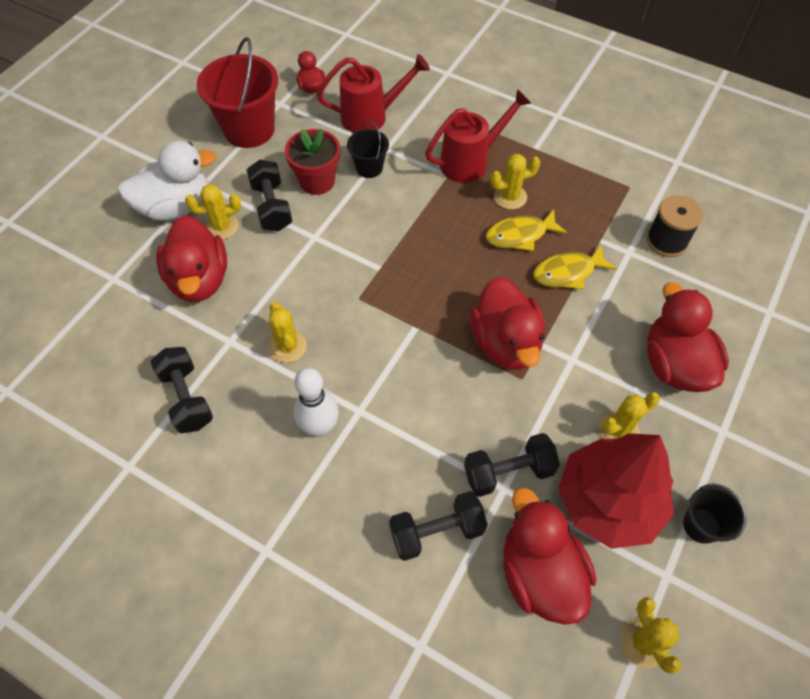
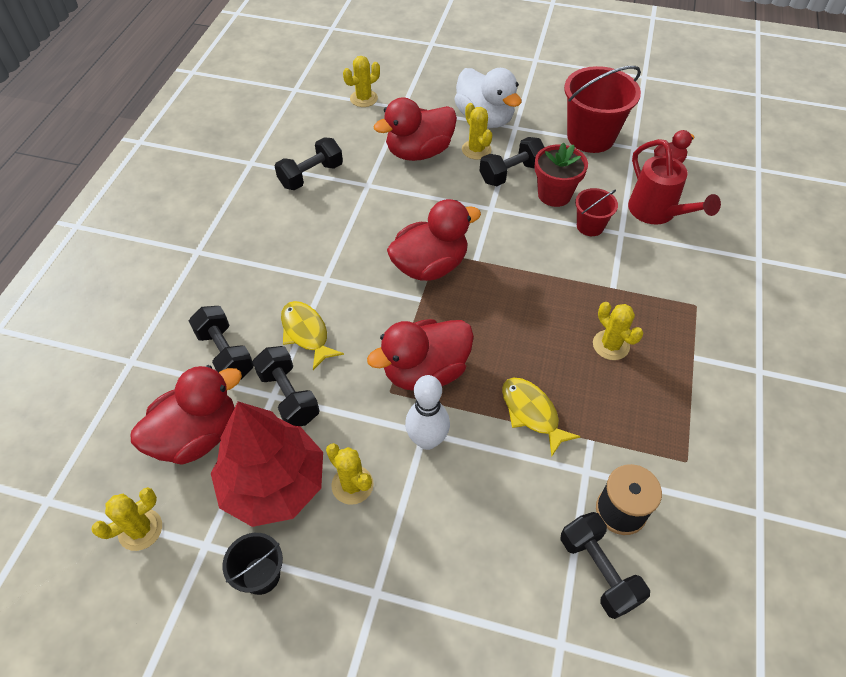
camera: 75 degrees right, 5 degrees down
yellow cactus [269,302,307,363] -> yellow cactus moved to [343,56,380,107]
white bowling pin [294,367,339,437] -> white bowling pin moved to [405,375,450,450]
black bucket [347,121,389,178] -> red bucket [575,188,618,236]
red watering can [425,89,531,183] -> none
yellow fish [486,209,567,251] -> yellow fish moved to [281,301,344,370]
red duck [647,283,729,392] -> red duck moved to [387,199,481,281]
none -> black dumbbell [560,512,650,619]

